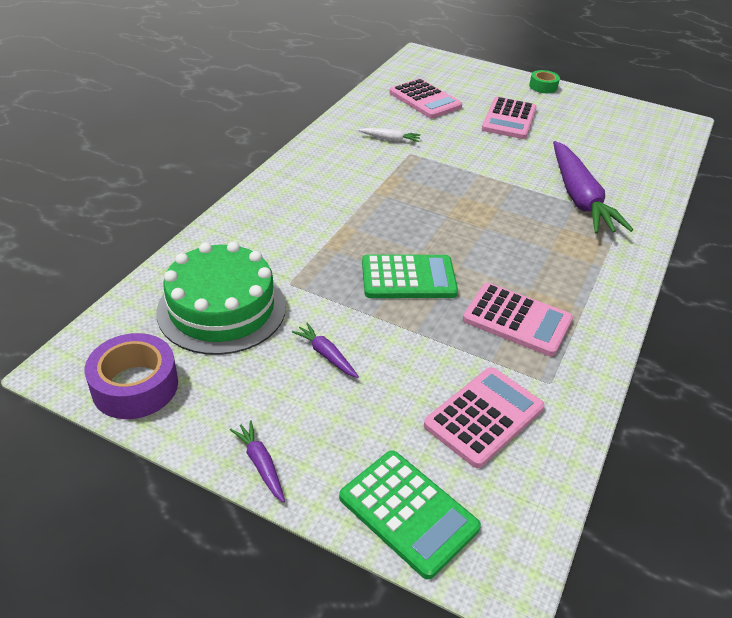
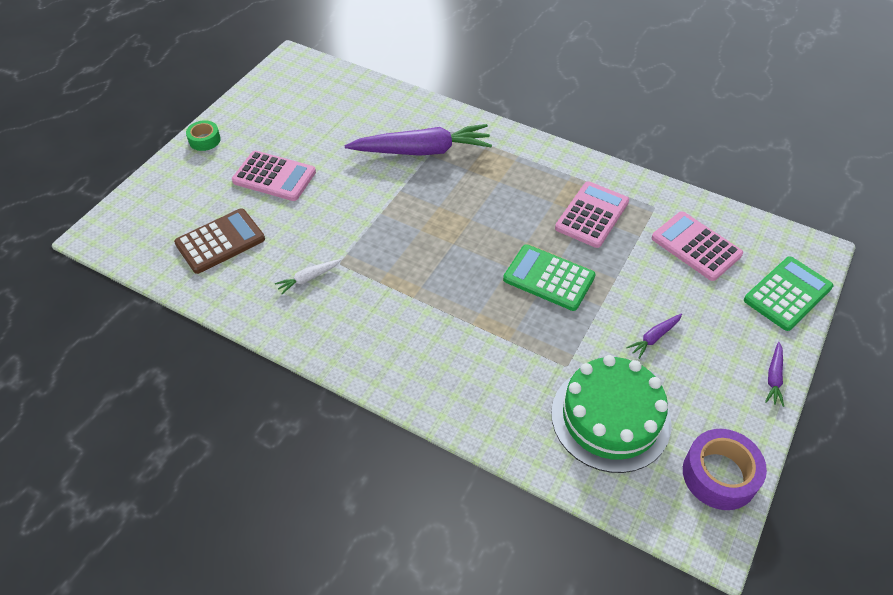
camera: 85 degrees left, 10 degrees up
purple carrot [230,420,285,503] -> purple carrot turned 45 degrees counterclockwise [765,342,784,407]
white carrot [358,128,421,142] -> white carrot turned 135 degrees counterclockwise [275,259,341,294]
green calculator [362,254,458,298] -> green calculator turned 60 degrees counterclockwise [503,244,596,311]
pink calculator [389,79,462,119] -> brown calculator [174,208,265,274]

